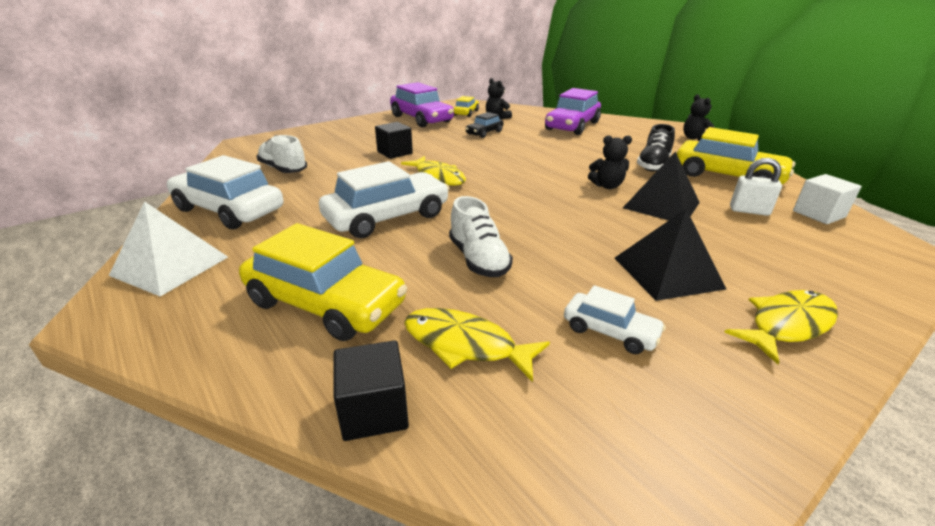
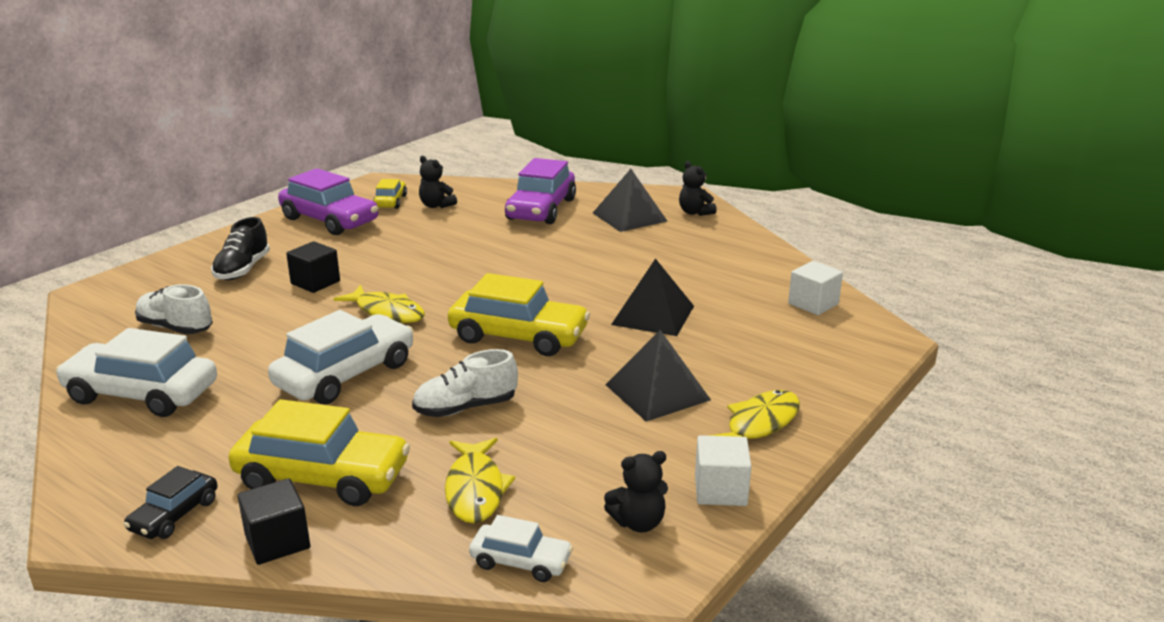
camera: 15 degrees left, 5 degrees down
white pyramid [109,202,228,296] -> none
black cube [333,340,409,441] -> black cube moved to [237,478,310,565]
yellow fish [404,308,550,382] -> yellow fish turned 105 degrees counterclockwise [445,438,515,523]
white shoe [449,196,513,277] -> white shoe turned 105 degrees clockwise [412,349,518,417]
black car [466,112,503,138] -> black car moved to [123,466,218,539]
white car [564,285,666,354] -> white car moved to [469,515,573,582]
black teddy bear [588,135,632,189] -> black teddy bear moved to [604,451,668,532]
black shoe [637,124,675,171] -> black shoe moved to [211,217,270,280]
yellow car [676,127,795,184] -> yellow car moved to [448,273,590,356]
white padlock [730,158,782,216] -> none
none -> black pyramid [593,169,667,232]
none -> white cube [695,435,751,506]

